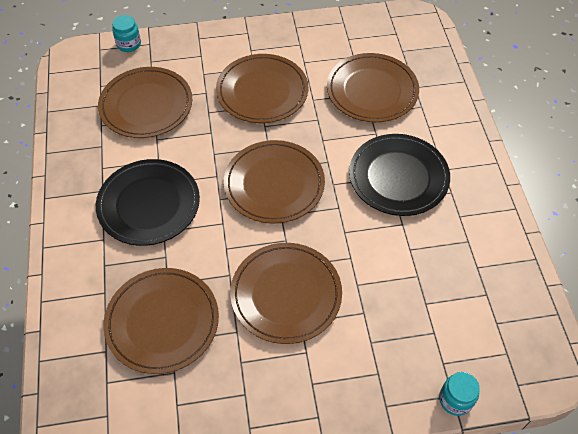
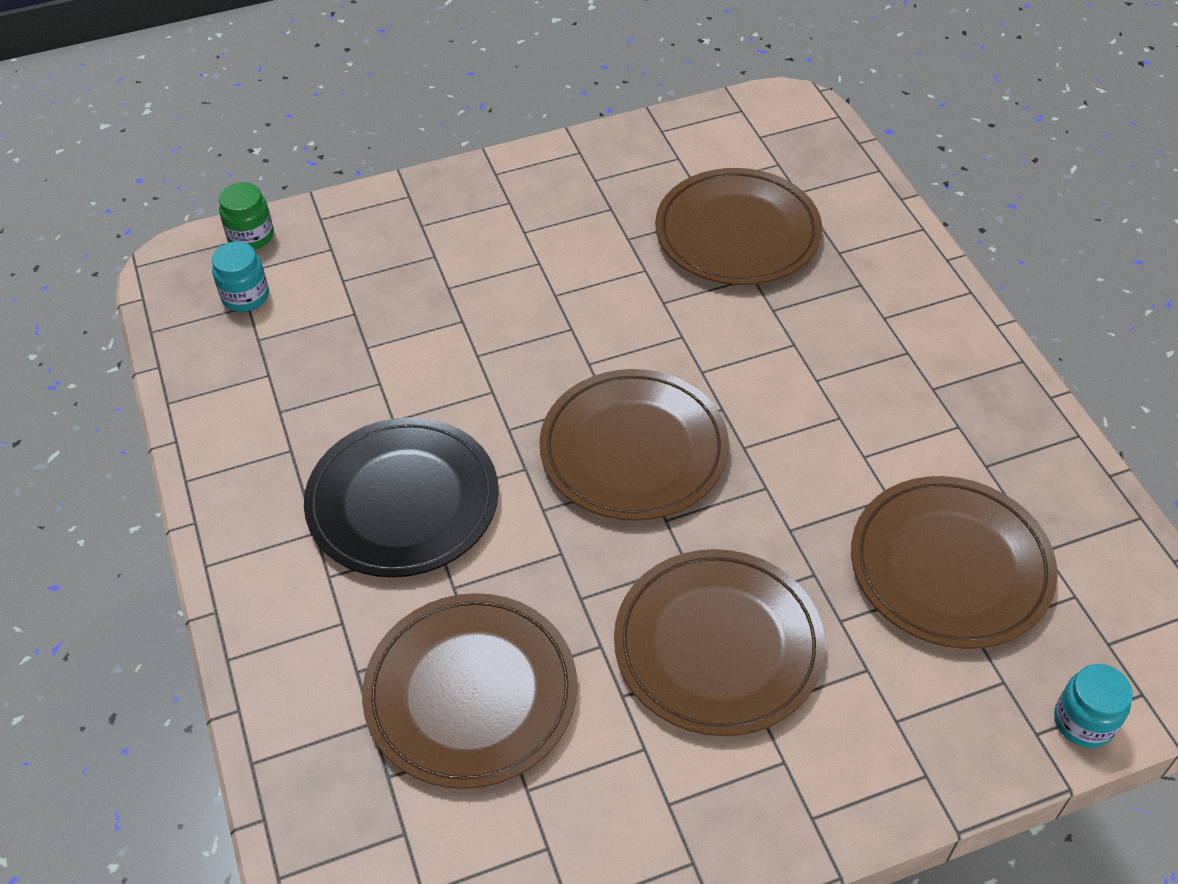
camera: 170 degrees right, 5 degrees down
black plate [96,159,200,246] -> none
brown plate [230,243,342,344] -> none
turquoise jar [439,372,480,416] -> turquoise jar moved to [212,241,269,312]
none -> green jar [219,182,274,250]

